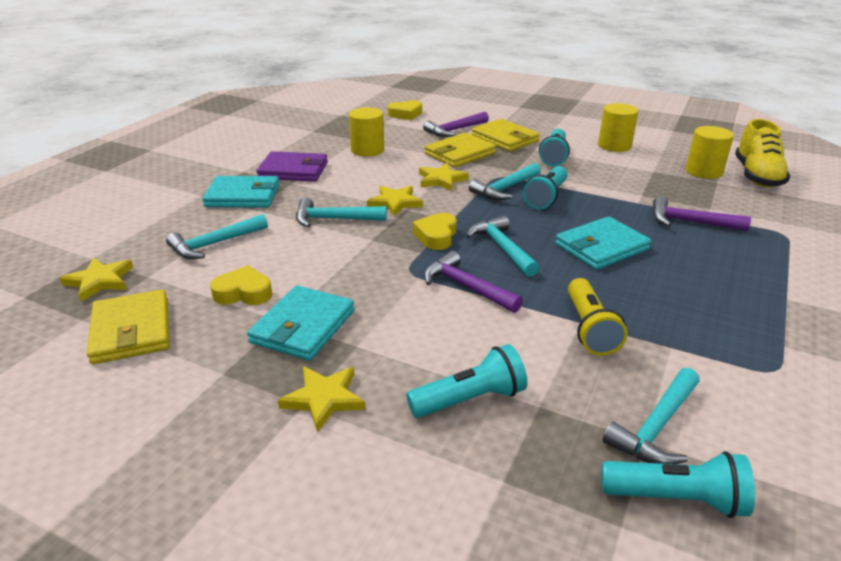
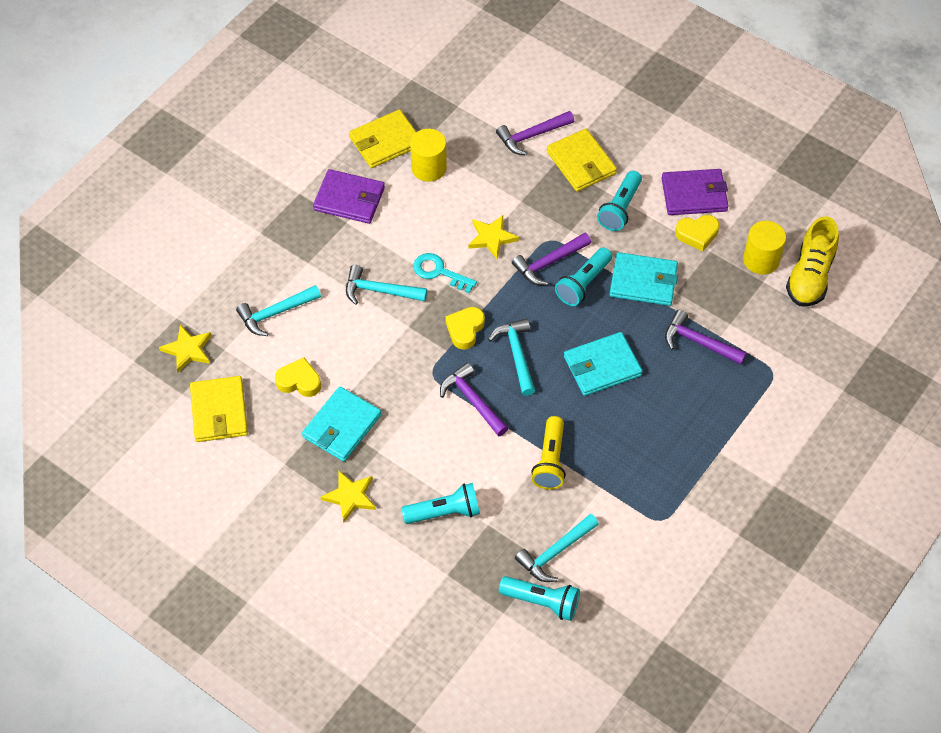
camera: 10 degrees right, 25 degrees up
turquoise wallet [202,176,279,207] -> turquoise wallet moved to [610,252,678,306]
yellow star [367,186,423,217] -> turquoise key [413,253,477,293]
yellow heart [388,100,422,120] -> yellow heart moved to [675,215,720,251]
yellow wallet [425,133,496,167] -> yellow wallet moved to [349,109,416,168]
turquoise hammer [469,163,541,200] -> purple hammer [512,233,591,285]
yellow cylinder [598,103,639,152] -> purple wallet [661,169,729,215]

